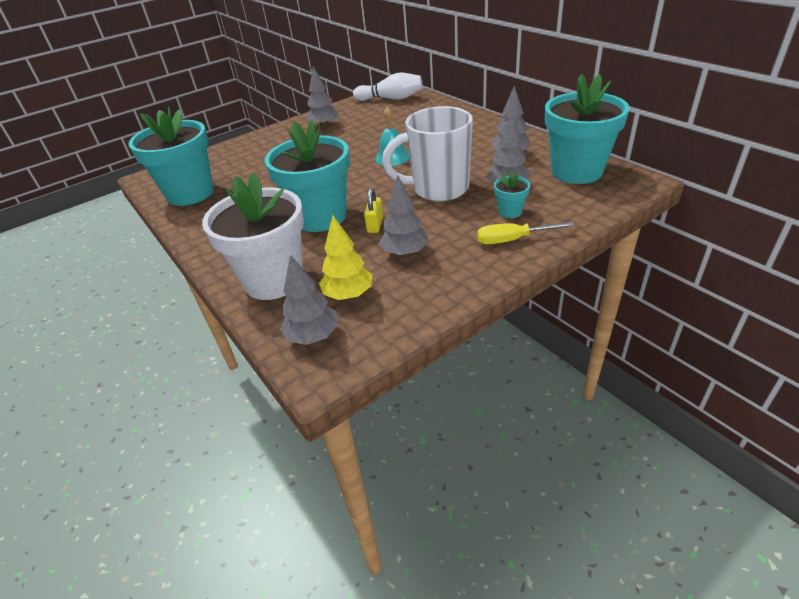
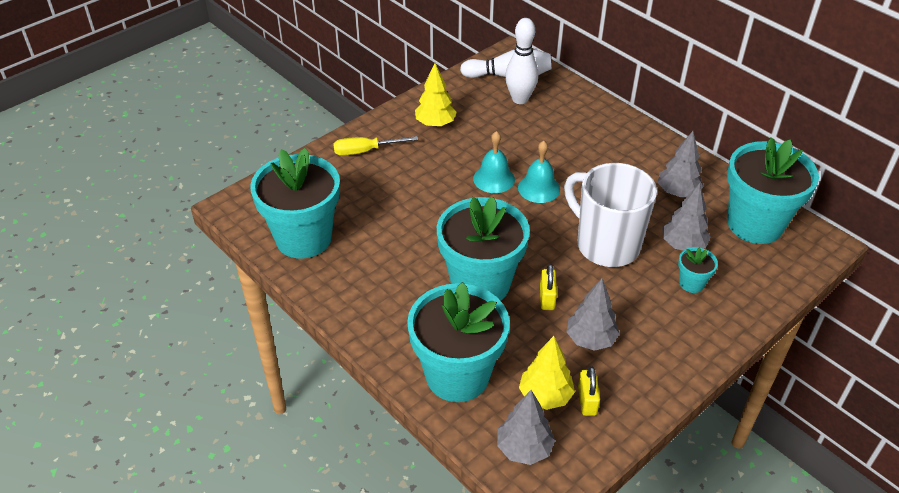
camera: 10 degrees left, 5 degrees up
white flower pot [202,172,304,300] -> turquoise flower pot [407,282,510,402]
grey tree [306,66,339,128] -> yellow tree [415,63,457,127]
white mug [382,106,473,202] -> white mug turned 60 degrees clockwise [564,163,657,267]
yellow screwdriver [477,222,575,244] -> yellow screwdriver moved to [333,136,418,156]
none -> turquoise bell [473,131,515,193]
none -> white bowling pin [505,18,538,104]
none -> yellow padlock [578,366,600,416]

